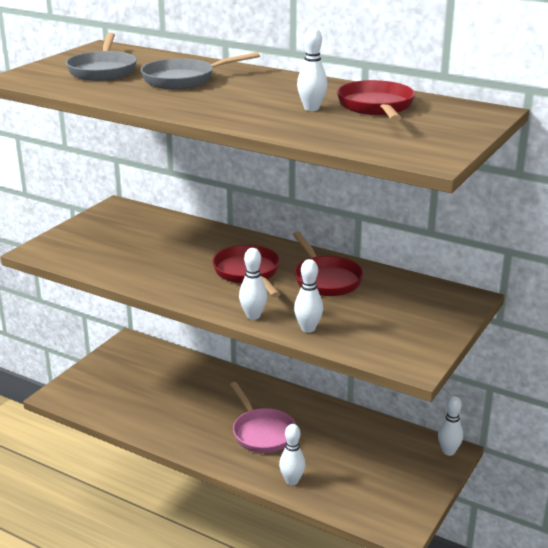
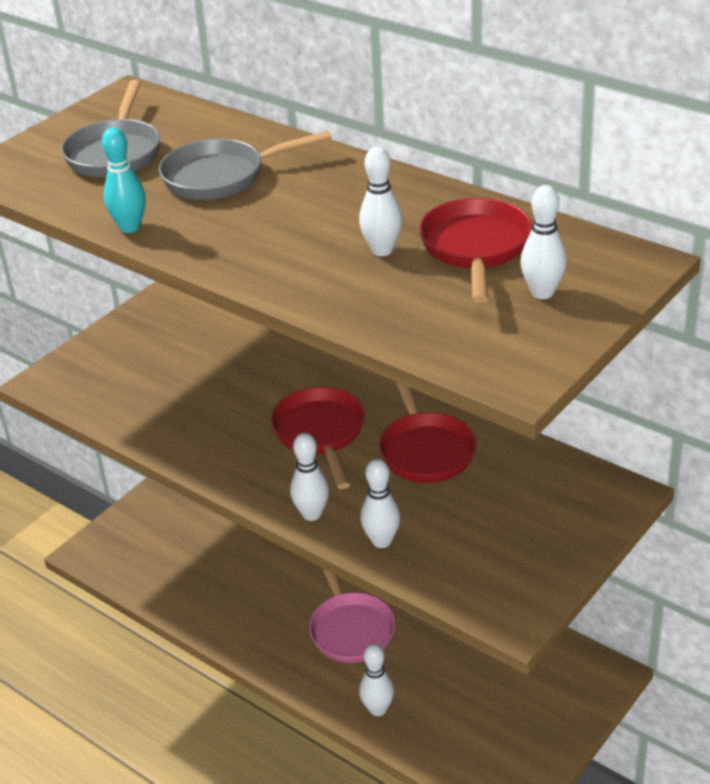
camera: 10 degrees right, 10 degrees up
white bowling pin [438,396,463,456] -> white bowling pin moved to [520,185,567,299]
none -> turquoise bowling pin [102,128,146,233]

